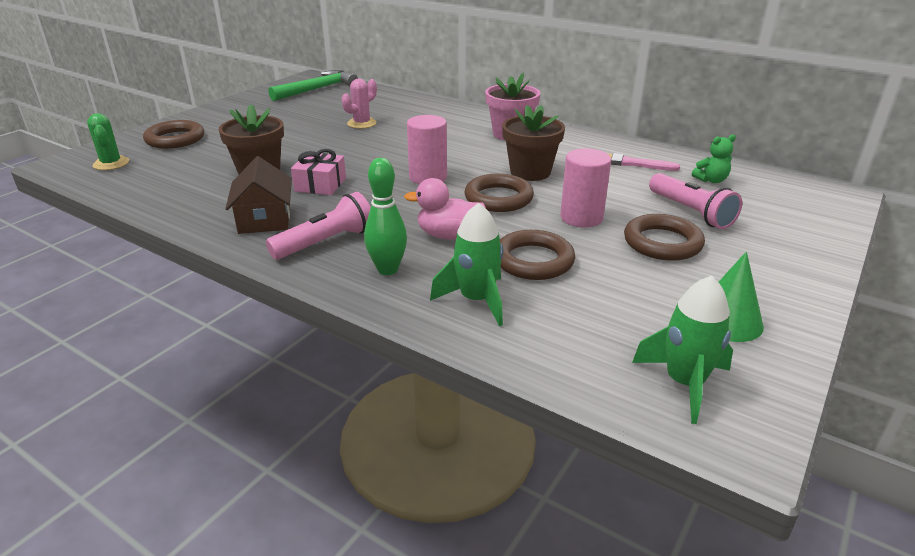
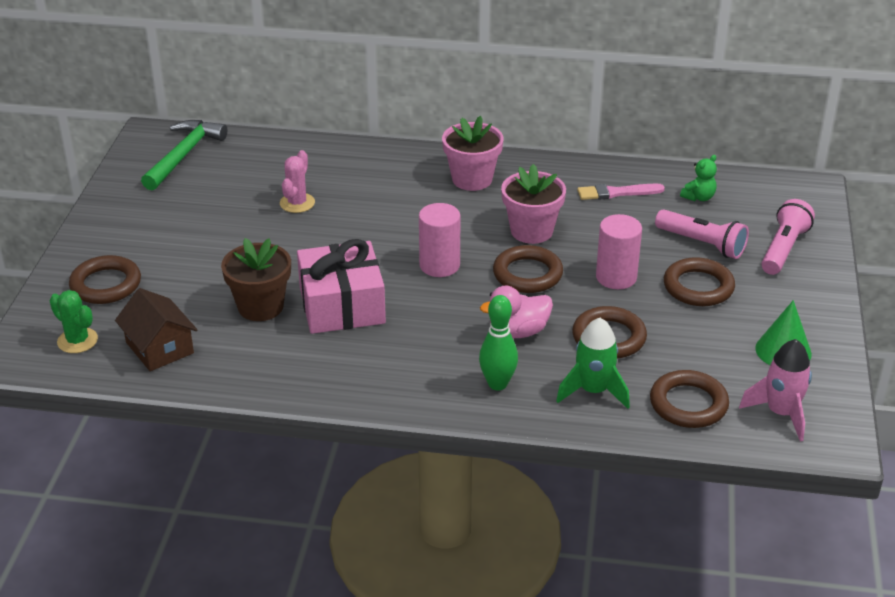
camera: 25 degrees left, 5 degrees up
brown house [225,156,292,234] -> brown house moved to [115,288,198,371]
pink flashlight [266,192,371,260] -> pink flashlight moved to [761,199,815,275]
pink gift [291,149,346,195] -> pink gift [297,239,386,334], size x1.75
brown flower pot [502,105,565,181] -> pink flower pot [501,164,566,244]
green rocket [632,276,733,424] -> pink rocket [739,339,812,442]
none -> brown ring [650,370,729,428]

